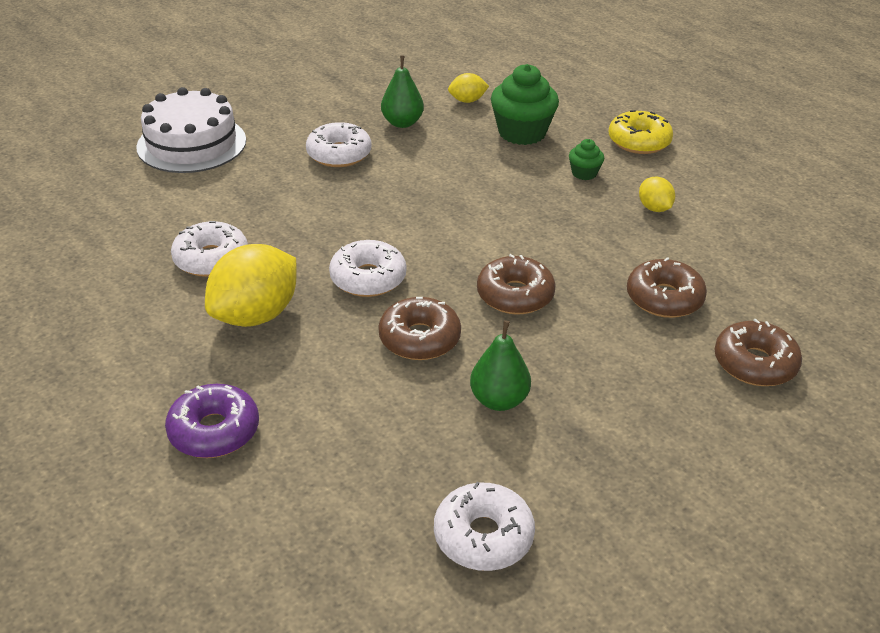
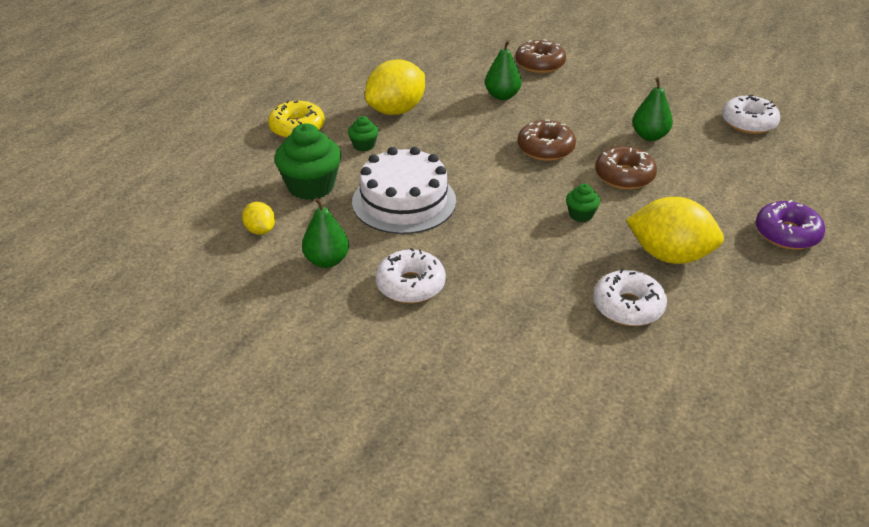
camera: 110 degrees left, 0 degrees up
white cake [136,87,246,173] -> white cake moved to [352,147,456,234]
white donut [329,240,406,297] -> green cupcake [566,184,600,222]
brown donut [627,257,707,318] -> green pear [485,40,522,100]
yellow lemon [639,177,675,212] -> yellow lemon [365,59,425,115], size x2.02

